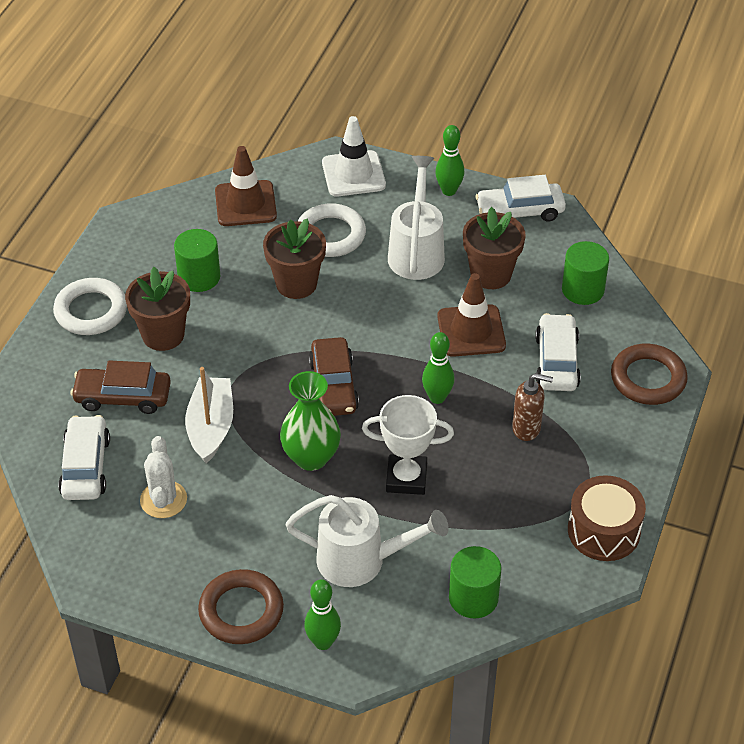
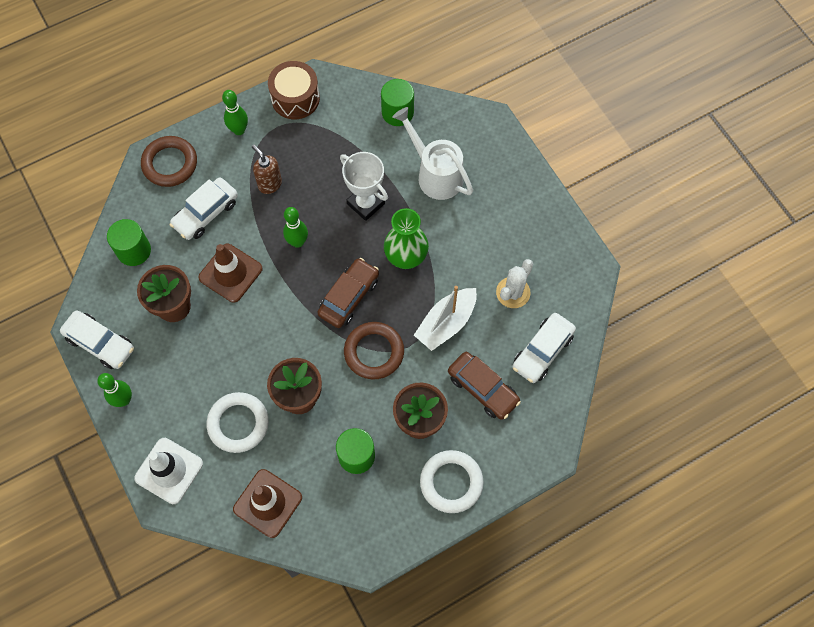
camera: 140 degrees left, 20 degrees up
brown ring [198,569,284,644] -> brown ring moved to [344,322,404,379]
green bowling pin [304,579,341,650] -> green bowling pin moved to [222,90,248,135]
white watering can [388,156,445,280] -> none

